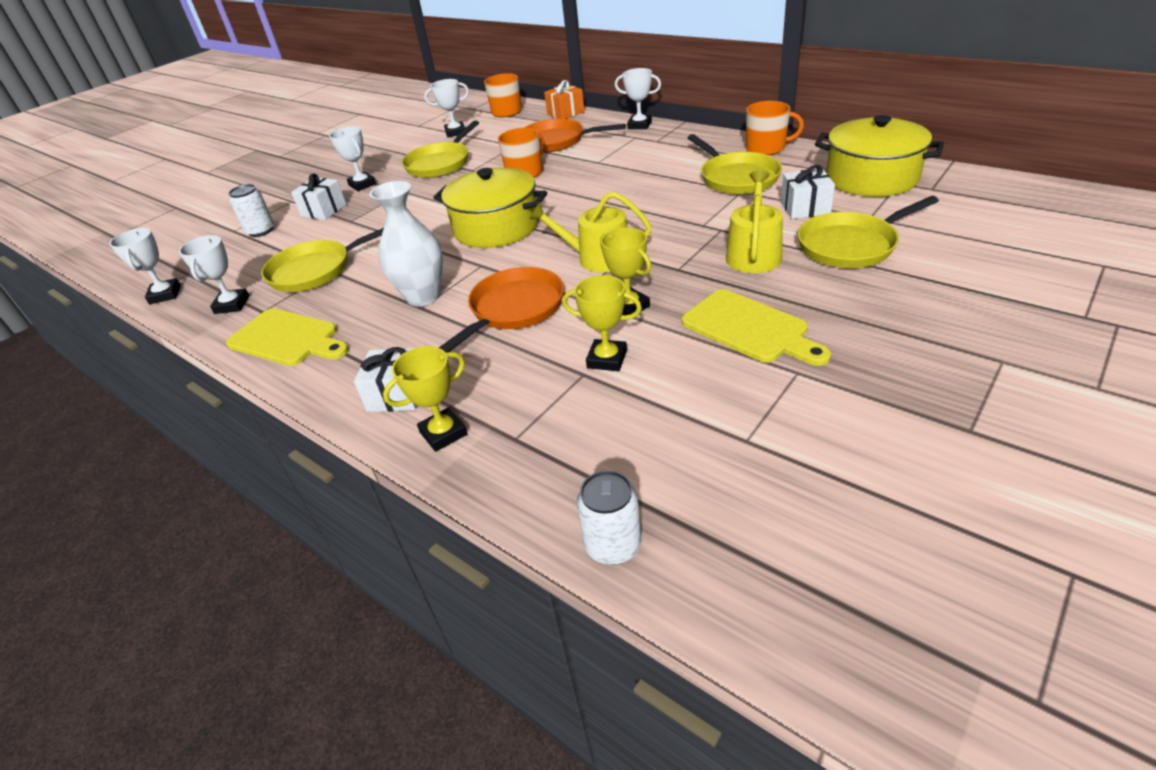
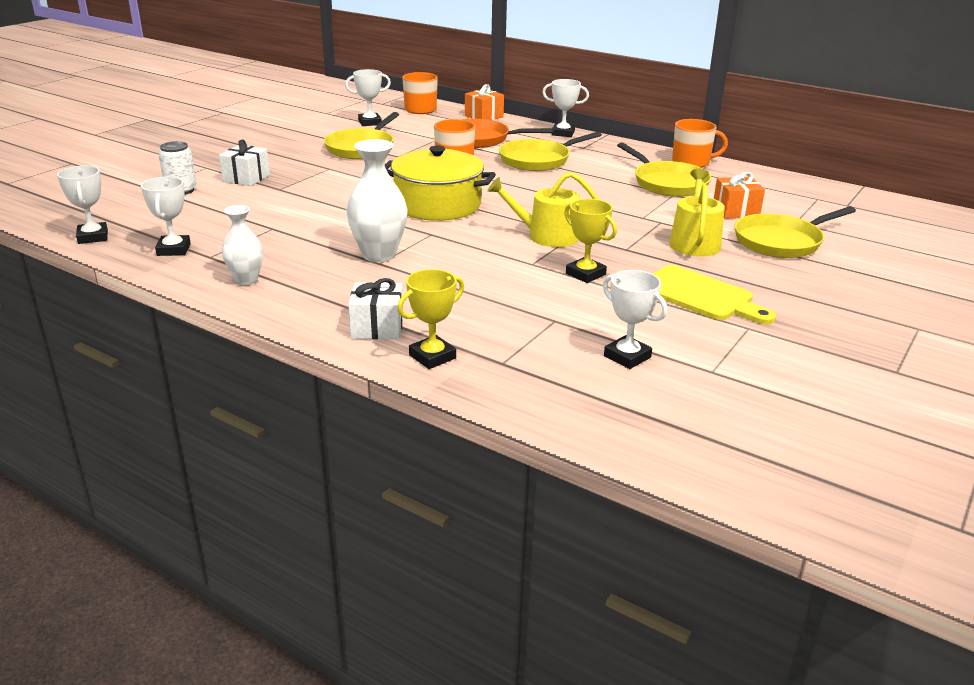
camera: 10 degrees left, 10 degrees down
yellow cutting board [226,308,349,366] -> white vase [222,205,263,285]
yellow pan [261,228,384,292] -> yellow pan moved to [499,131,602,171]
white trophy [329,126,376,191] -> white trophy moved to [603,270,667,369]
orange pan [439,267,564,353] -> none
yellow trophy [562,275,642,371] -> none
white can [577,470,641,565] -> none
white gift [781,165,835,219] -> orange gift [714,172,765,219]
yellow pot [815,115,944,197] -> none

